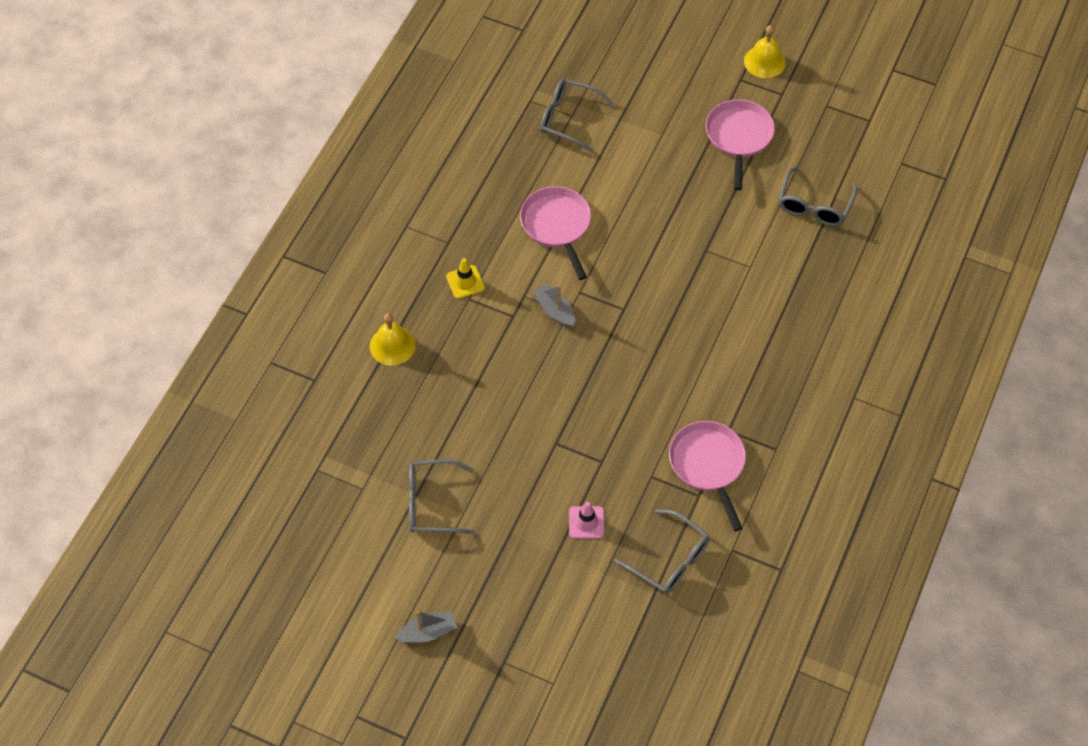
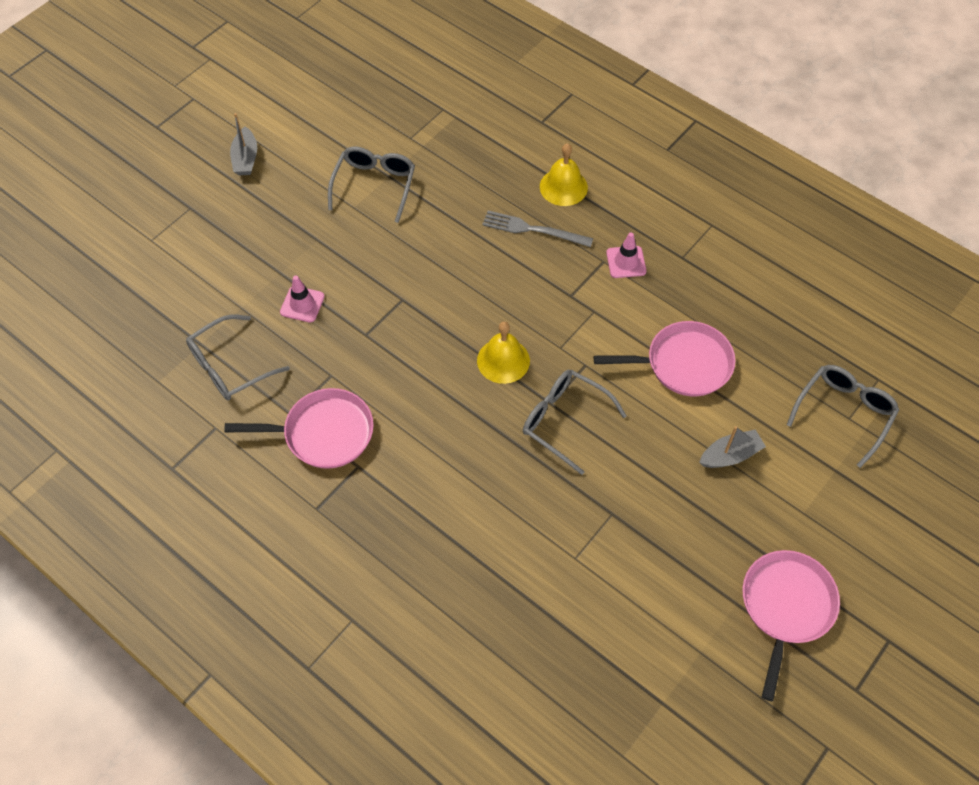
camera: 105 degrees right, 0 degrees up
yellow traffic cone [446,258,485,299] -> pink traffic cone [606,232,646,278]
grey boat [533,283,575,328] -> grey boat moved to [699,426,766,468]
pink pan [706,99,775,190] -> pink pan turned 90 degrees counterclockwise [743,550,840,701]
yellow bell [744,25,786,78] -> yellow bell moved to [477,322,530,384]
grey glasses [779,166,857,226] -> grey glasses moved to [523,370,627,475]
none -> grey fork [482,211,593,247]

